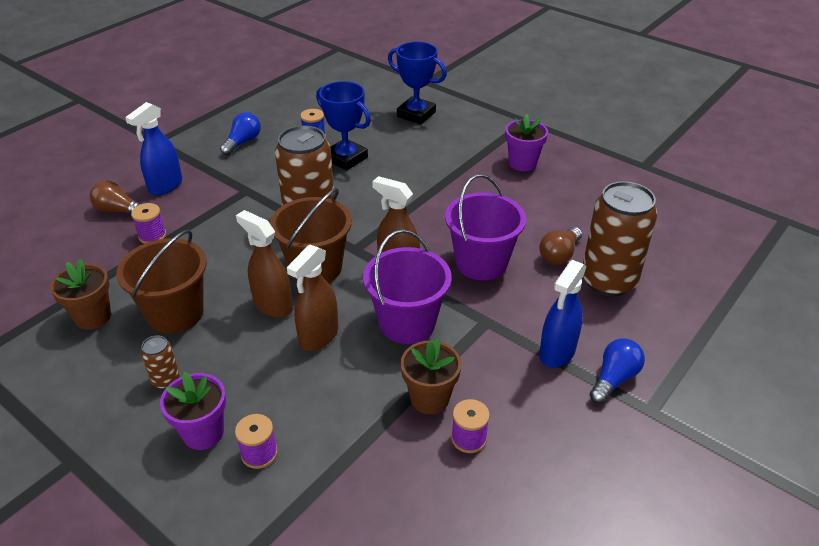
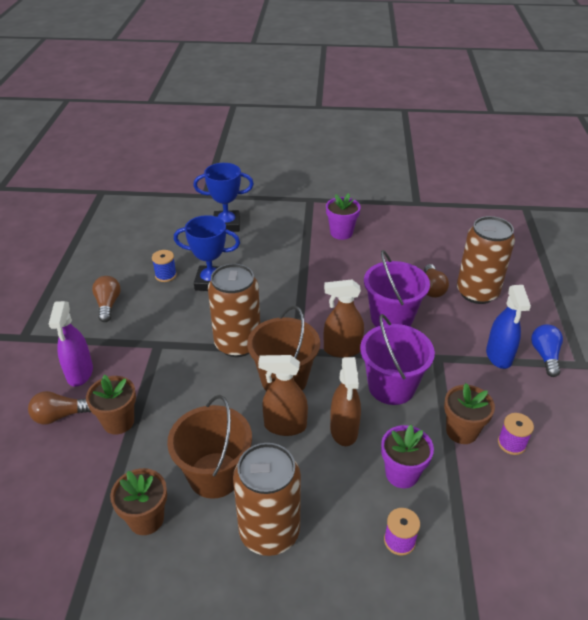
camera: 35 degrees left, 0 degrees up
blue spray bottle [125,102,182,195] -> purple spray bottle [49,301,93,387]
purple spool [131,203,166,244] -> brown flower pot [86,375,136,434]
brown can [141,335,180,389] -> brown can [233,443,301,556], size x2.27
purple flower pot [160,371,226,450] -> purple flower pot moved to [381,425,434,488]
blue light bulb [220,112,261,155] -> brown light bulb [92,276,121,322]

